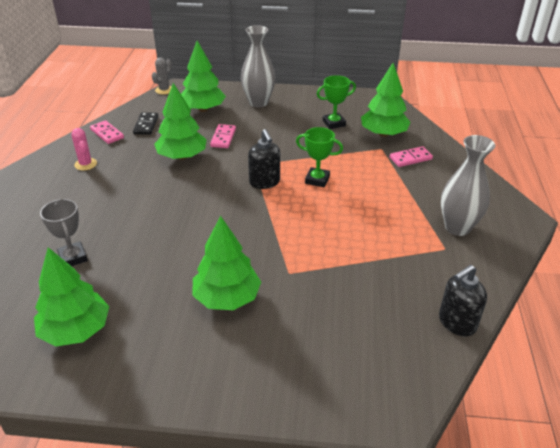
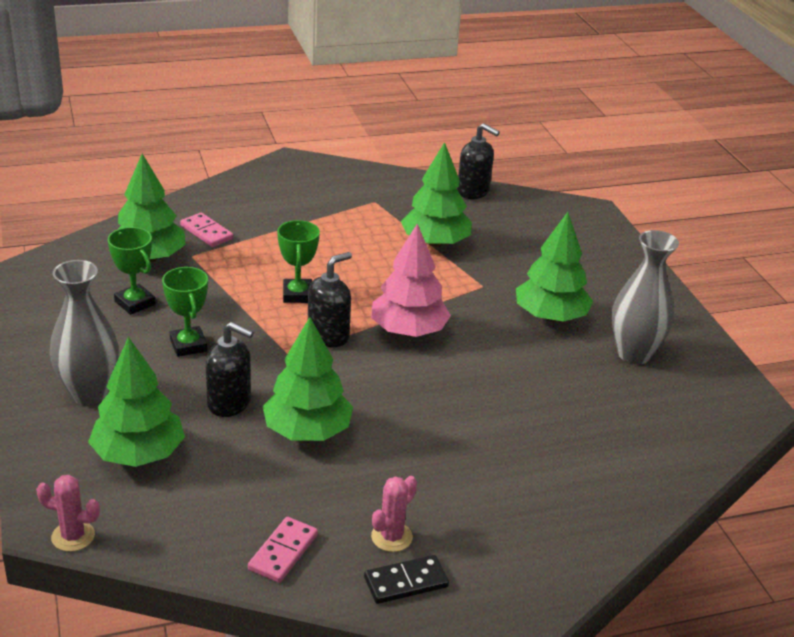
camera: 115 degrees left, 5 degrees down
green tree [34,247,109,347] -> green tree moved to [401,142,472,247]
grey trophy [40,199,88,266] -> none
black domino [133,112,158,135] -> black domino moved to [364,555,449,604]
grey cactus [152,58,172,94] -> pink cactus [36,475,100,552]
pink domino [210,124,236,148] -> black soap dispenser [205,322,254,417]
grey vase [441,135,495,236] -> grey vase moved to [611,230,679,364]
none -> green trophy [162,267,208,357]
none -> pink tree [371,224,451,337]

